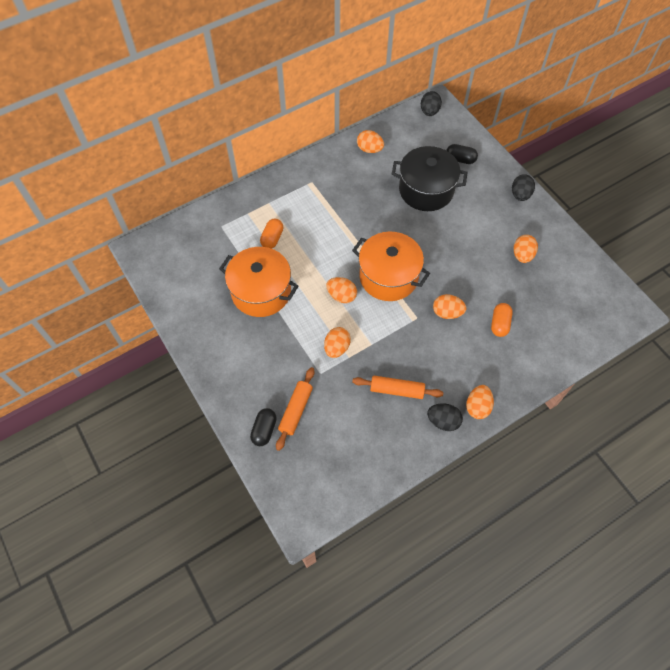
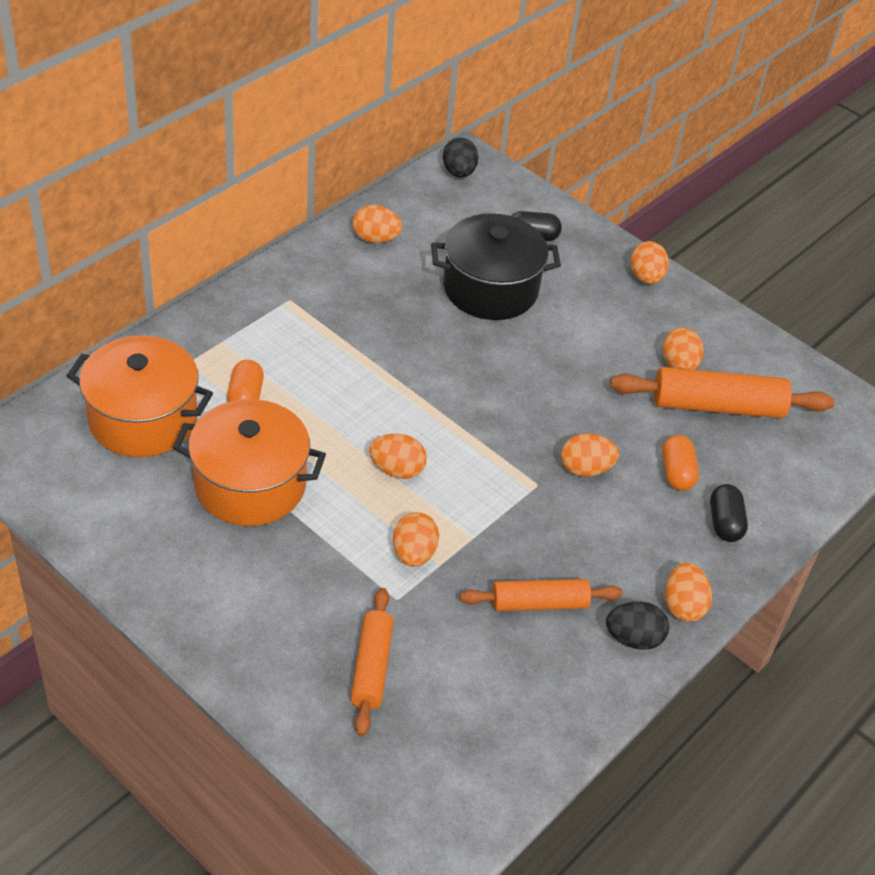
camera: 20 degrees left, 15 degrees down
black capsule [250,408,277,446] -> black capsule moved to [710,484,748,542]
orange pot [352,232,430,301] -> orange pot moved to [67,335,213,457]
black egg [512,174,535,201] -> orange egg [630,241,669,284]
none -> orange rolling pin [610,367,834,418]

